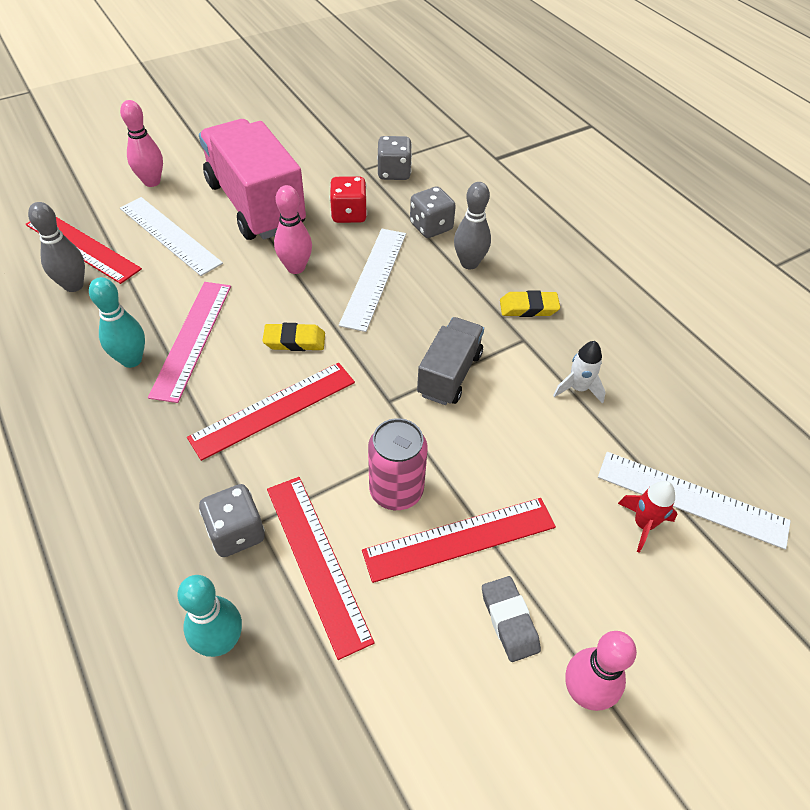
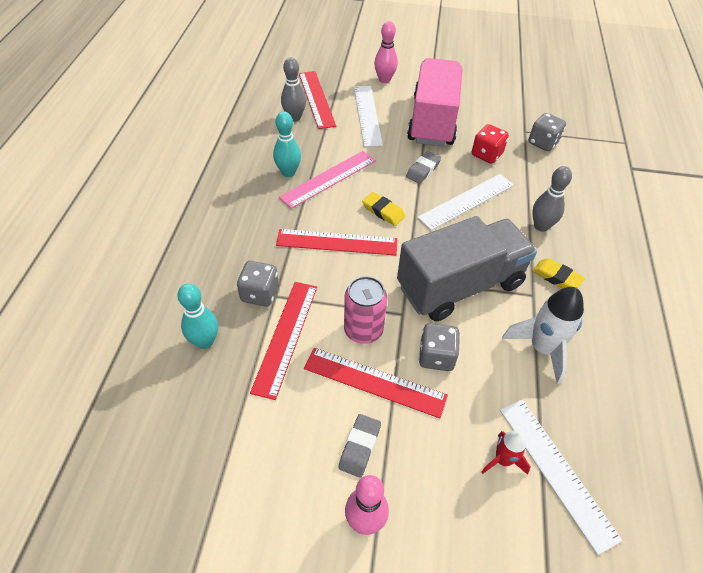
camera: 40 degrees right, 0 degrees up
pink bowling pin [274,185,312,274] -> grey eraser [406,151,441,184]
grey dice [410,186,456,238] -> grey dice moved to [419,323,460,371]
grey truck [417,317,484,405] -> grey truck [397,216,537,321], size x1.81
white rocket [553,341,606,404] -> white rocket [502,287,584,384], size x1.73

